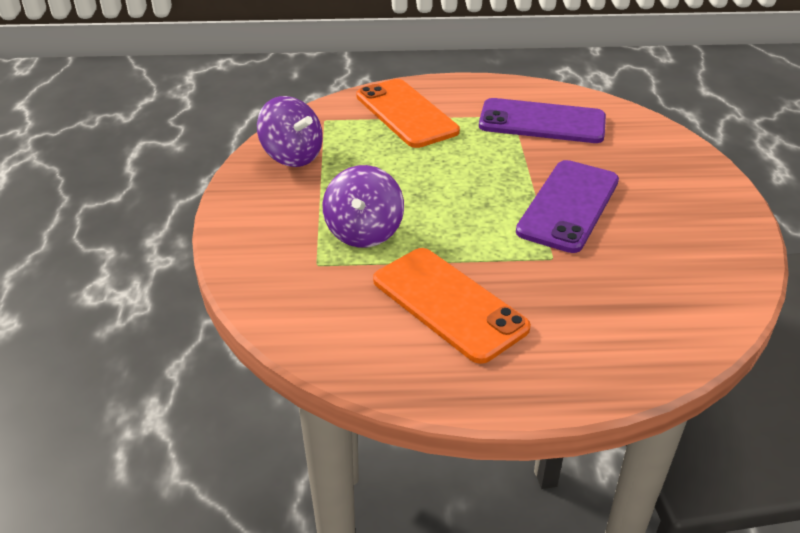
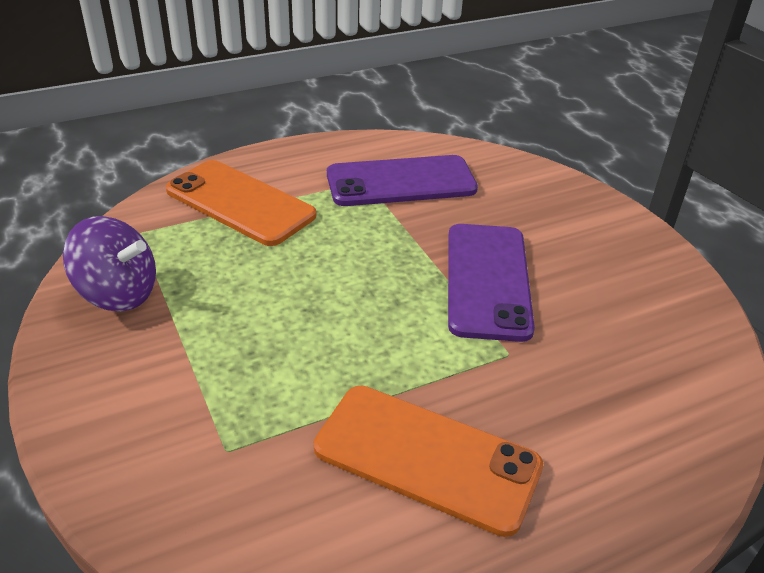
camera: 25 degrees left, 0 degrees up
purple spinning top [323,165,404,248] -> none

